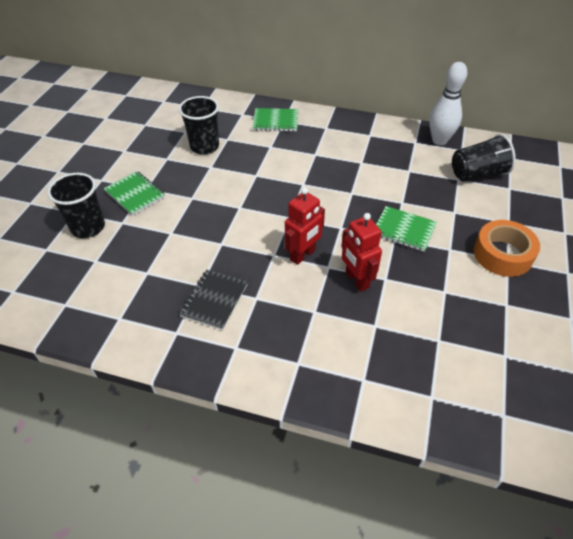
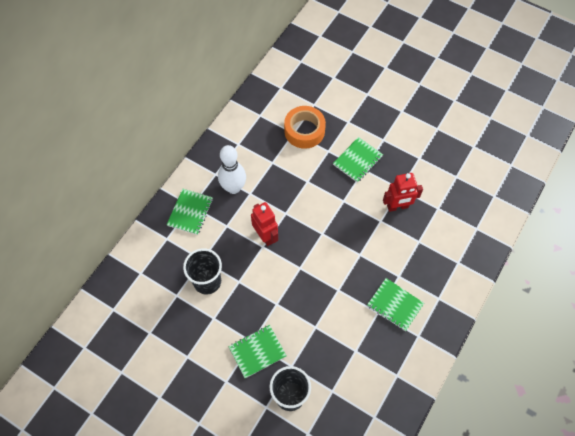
camera: 75 degrees left, 15 degrees up
black notebook [179,270,248,330] -> green notebook [367,278,424,331]
red robot [285,187,325,265] -> red robot moved to [251,202,278,246]
white bowling pin [429,62,467,145] -> white bowling pin moved to [218,145,246,194]
black cup [452,134,516,181] -> none
orange tape [474,220,540,277] -> orange tape moved to [284,106,326,149]

